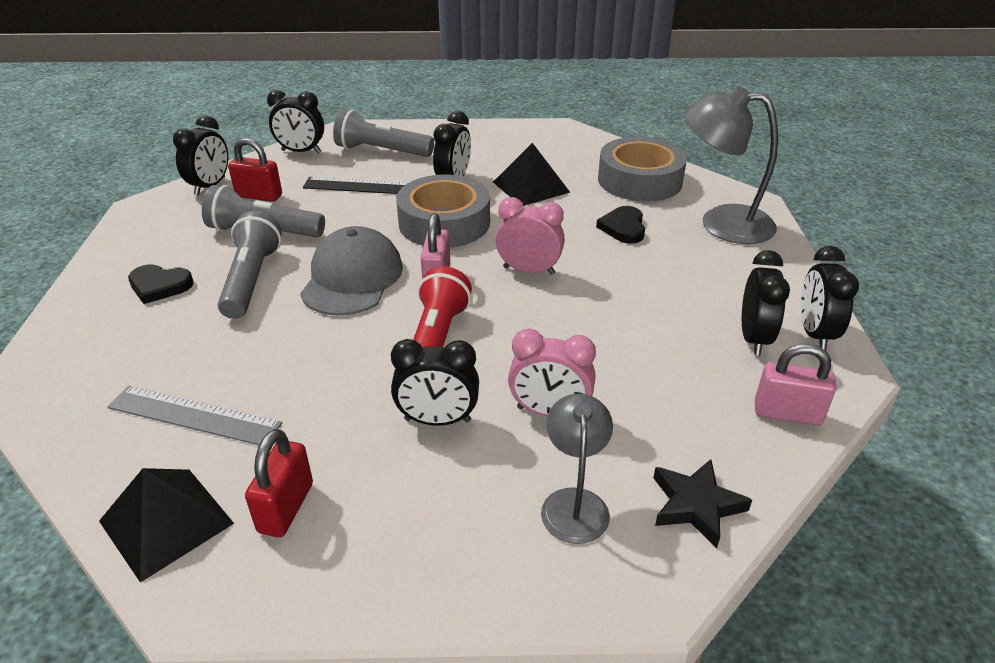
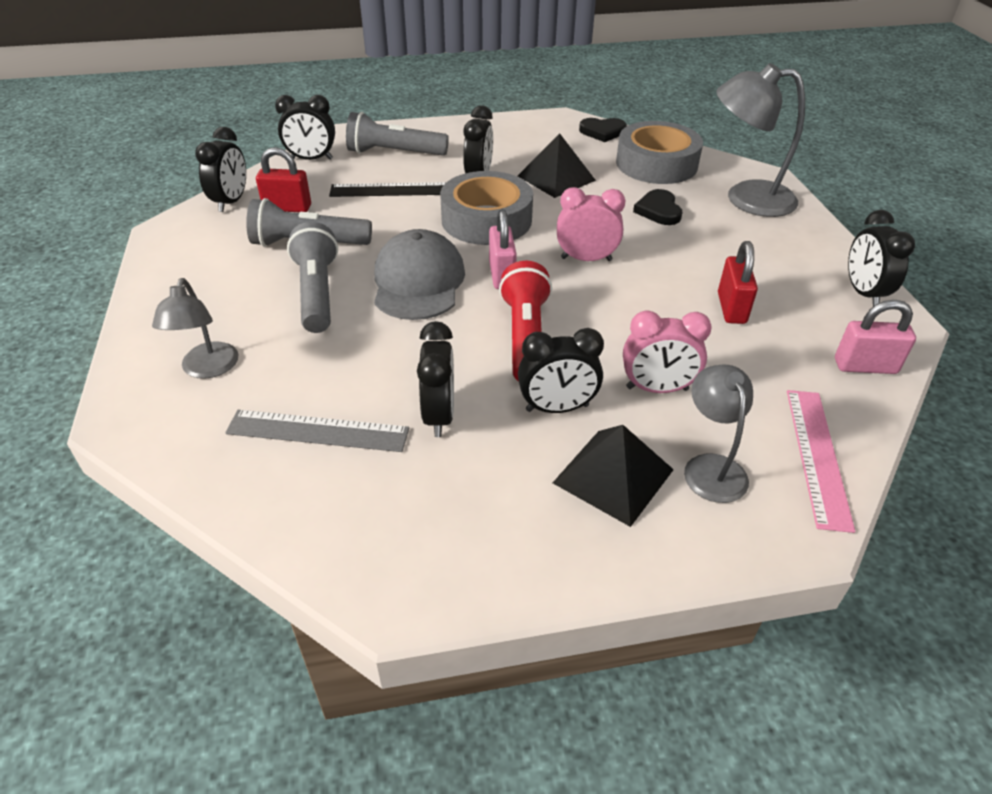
camera: 10 degrees left, 5 degrees up
black pyramid [99,468,234,583] -> black pyramid moved to [553,425,674,527]
black heart [128,264,194,304] -> black heart moved to [579,118,627,142]
red padlock [245,429,313,537] -> red padlock moved to [718,241,758,324]
black star [653,459,752,548] -> pink ruler [787,390,855,533]
black clock [742,250,790,355] -> black clock moved to [417,321,454,437]
none -> grey lamp [152,278,238,379]

